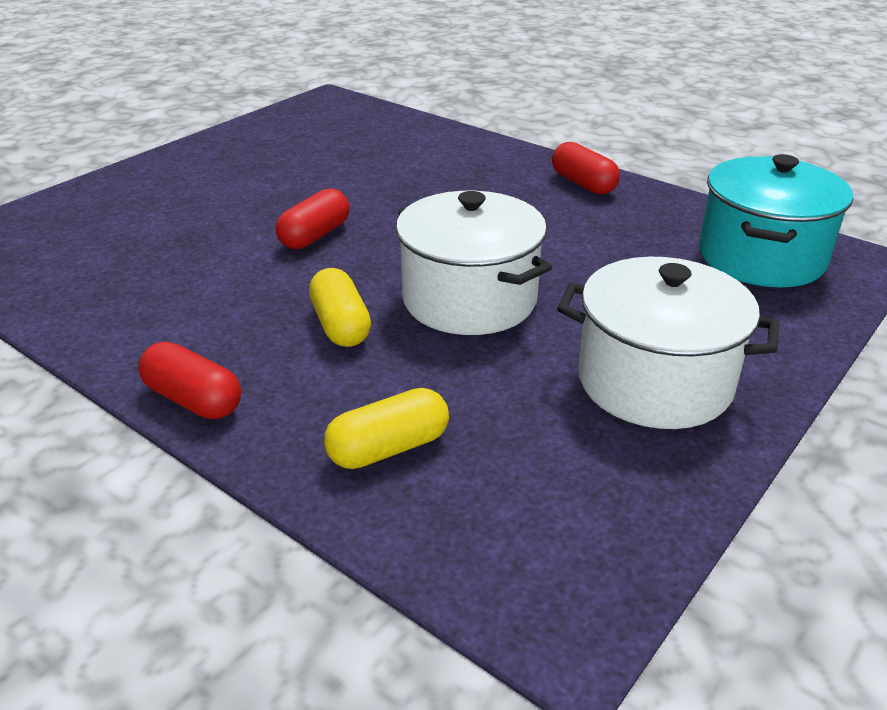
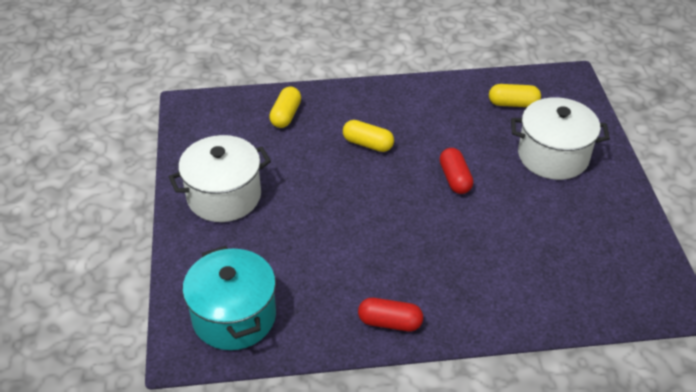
camera: 135 degrees right, 10 degrees up
red capsule [138,342,241,419] -> none
white pot [396,191,552,335] -> white pot moved to [511,97,610,180]
none -> yellow capsule [489,84,541,107]

